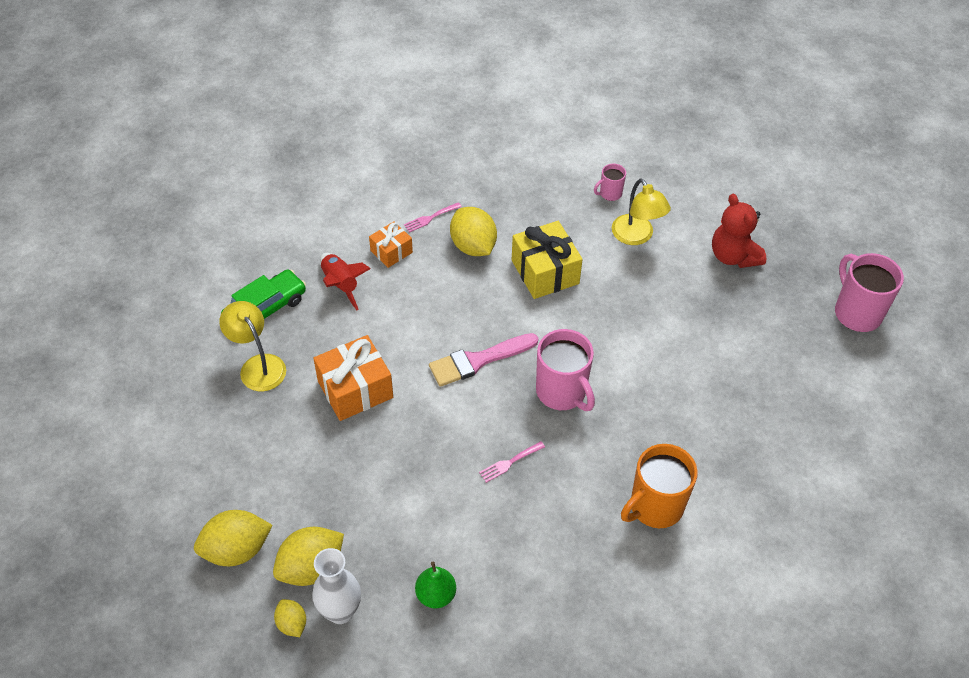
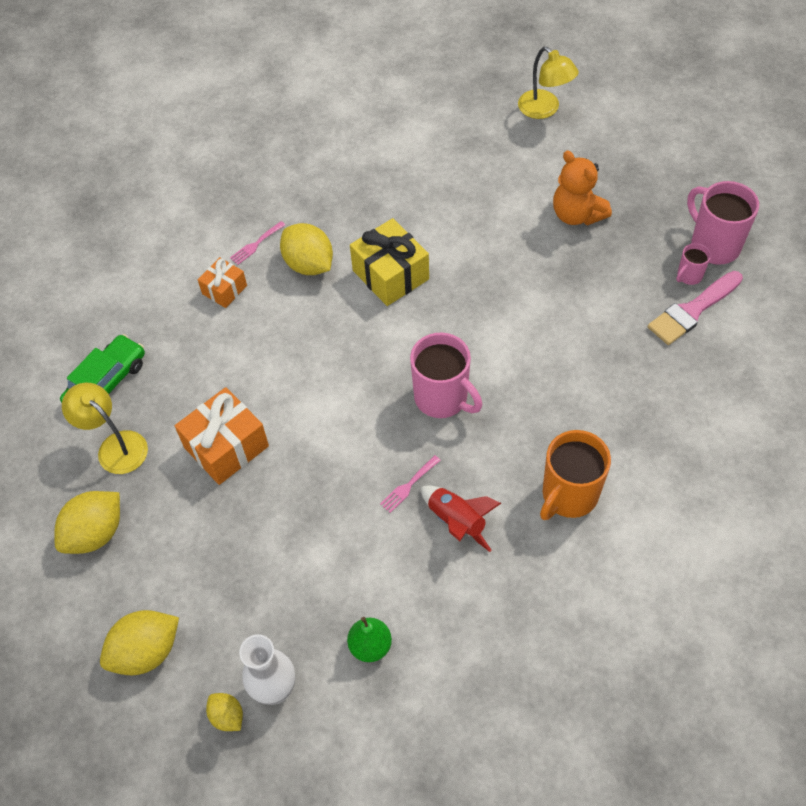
camera: 10 degrees left, 5 degrees up
yellow lemon [273,527,344,586] -> yellow lemon moved to [54,491,120,554]
red rocket [320,253,371,310] -> red rocket moved to [421,486,501,552]
pink brush [429,333,539,387] -> pink brush moved to [648,271,743,345]
pink mug [594,164,626,201] -> pink mug moved to [676,243,711,285]
yellow lamp [612,178,671,245] -> yellow lamp moved to [518,47,579,119]
red teddy bear [712,194,766,268] -> orange teddy bear [553,150,612,226]

